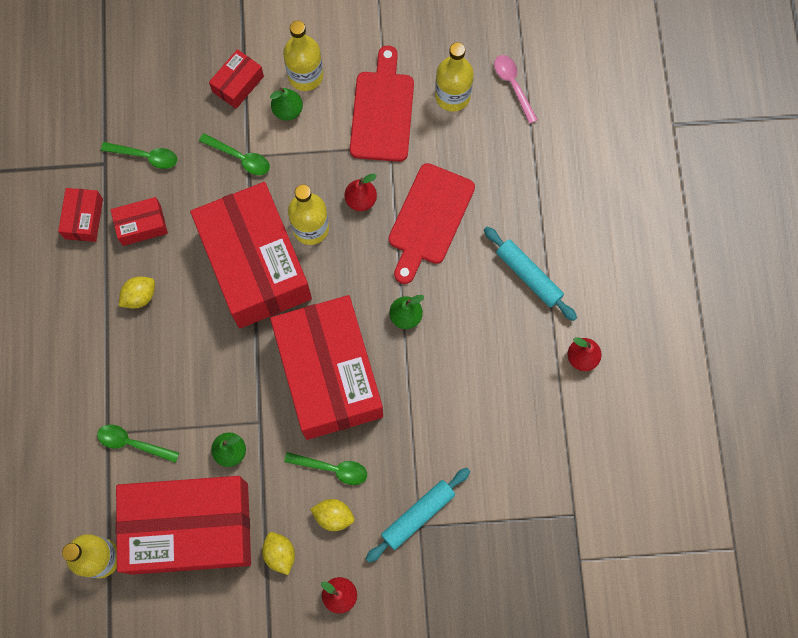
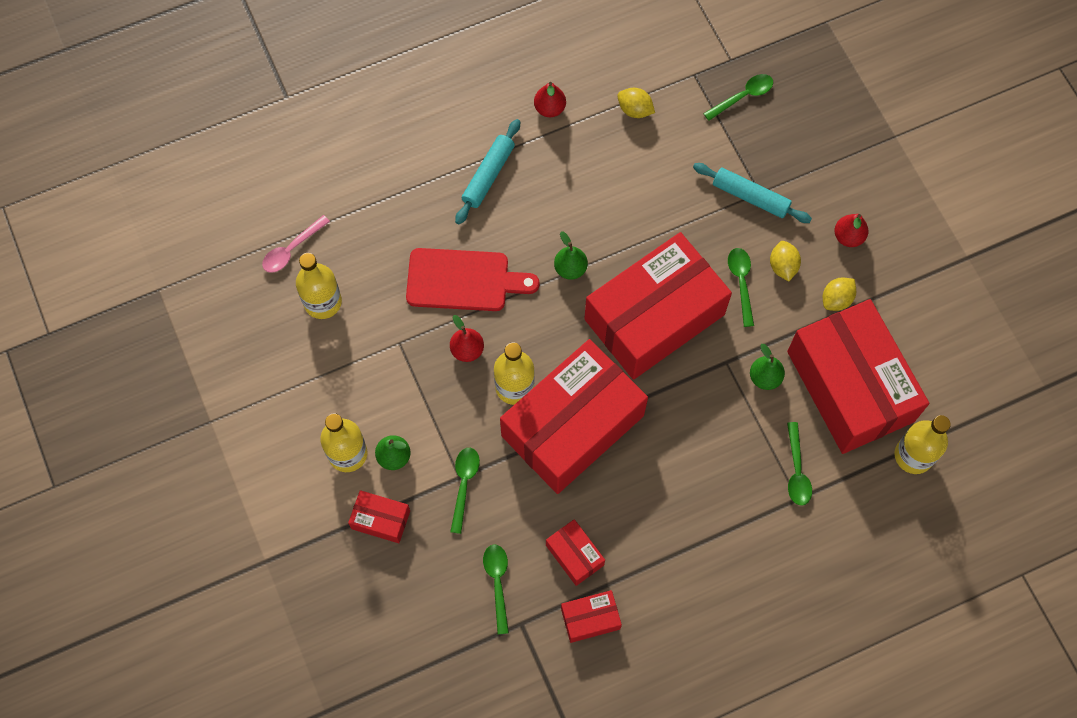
camera: 110 degrees left, 5 degrees down
yellow lemon [119,276,155,309] -> yellow lemon moved to [618,88,655,118]
red cutting board [350,45,414,162] -> none
none -> green spoon [703,74,773,121]

